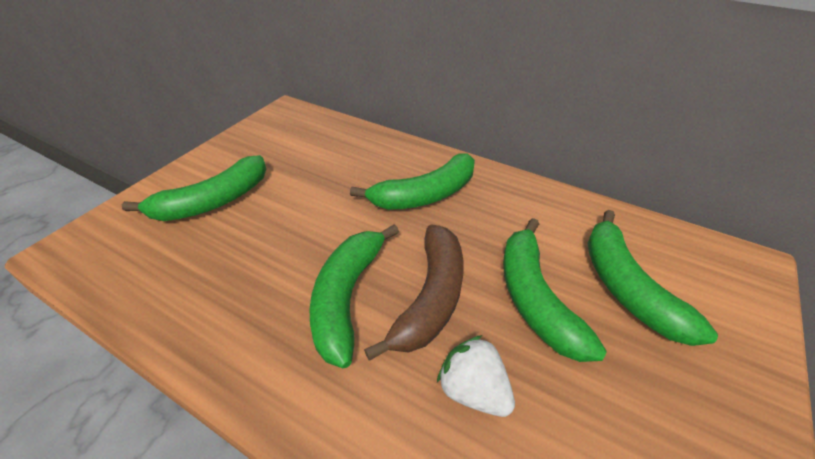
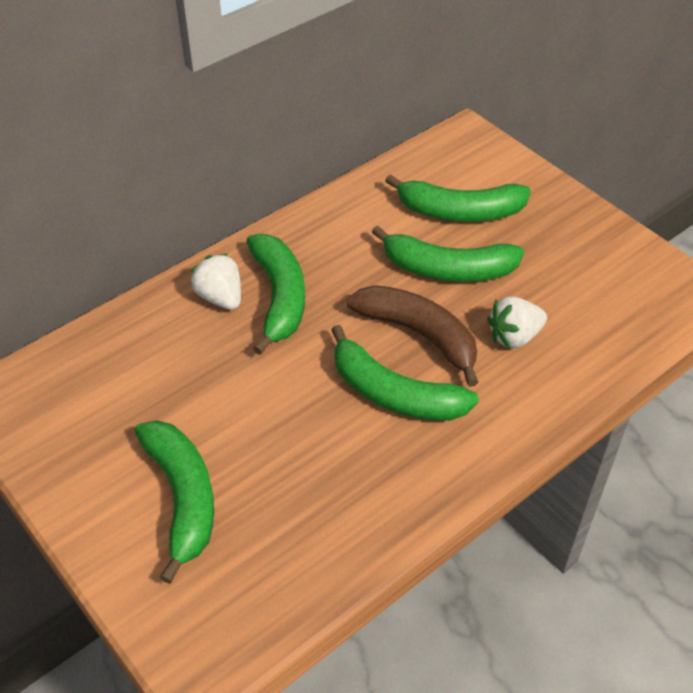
camera: 70 degrees left, 5 degrees up
none -> white strawberry [191,253,241,310]

